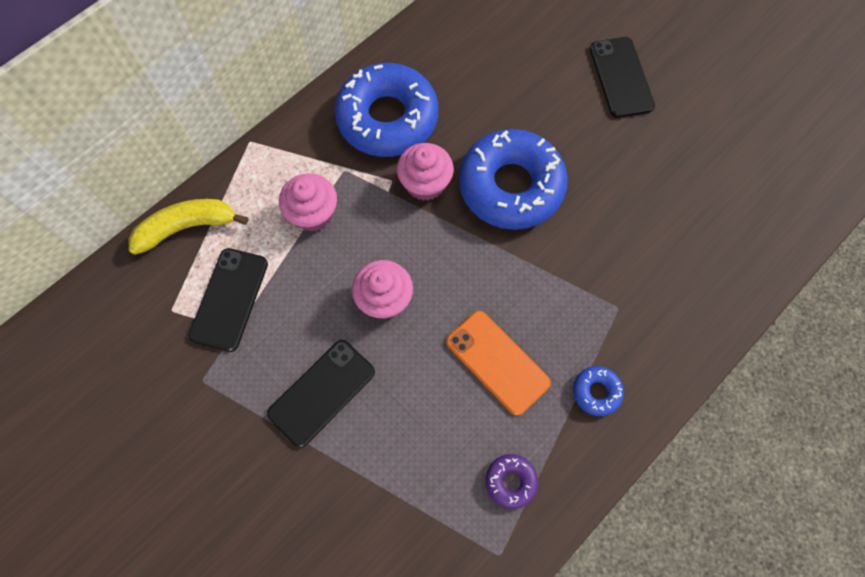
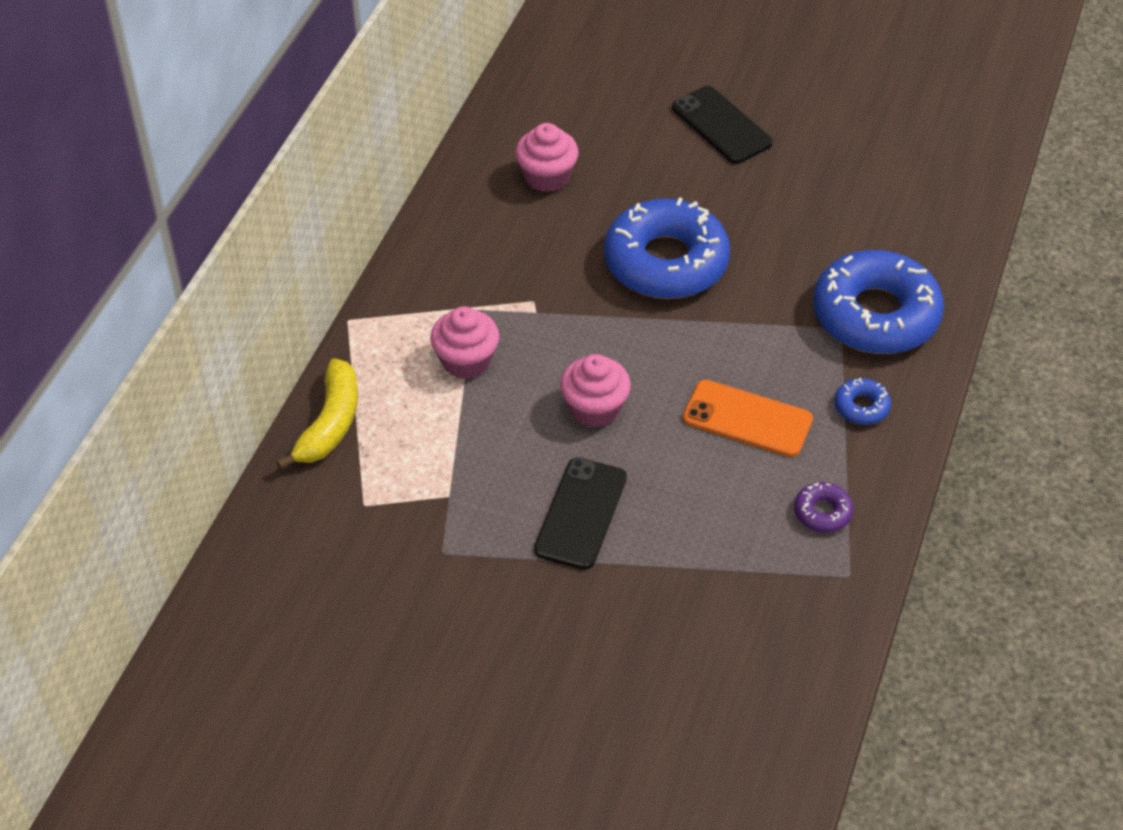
camera: 25 degrees left, 20 degrees down
yellow banana [129,199,248,255] -> yellow banana turned 150 degrees clockwise [276,358,358,470]
black phone [189,248,268,352] -> none
blue donut [335,63,438,157] -> blue donut moved to [813,250,944,354]
pink cupcake [397,143,454,201] -> pink cupcake moved to [515,123,578,192]

